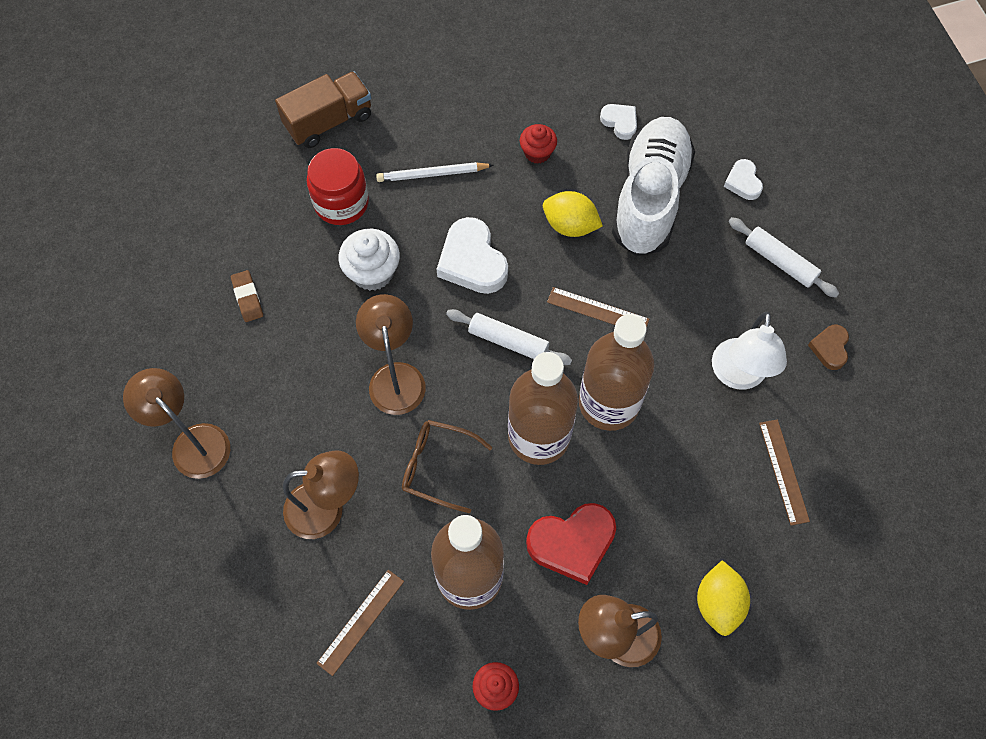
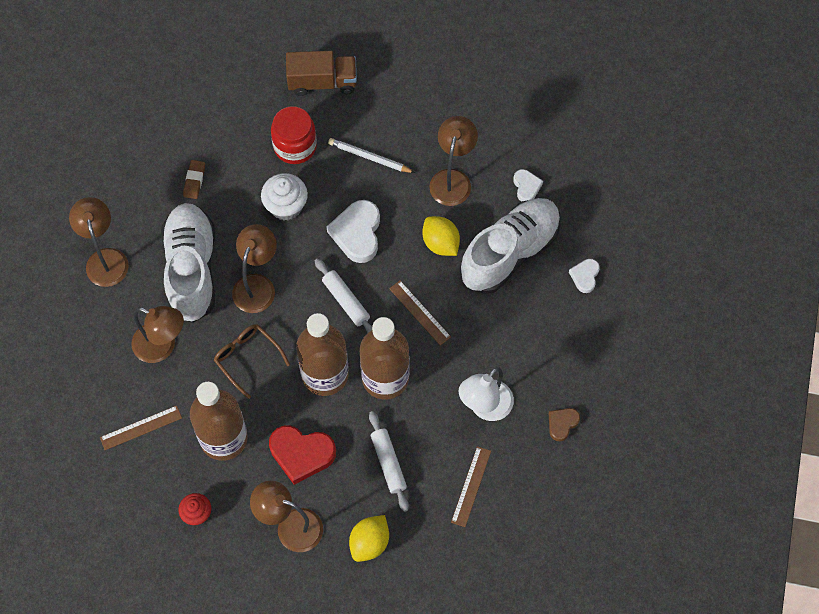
camera: 30 degrees right, 0 degrees up
red cupcake [520,124,557,164] -> brown lamp [429,116,478,206]
white rolling pin [728,217,839,298] -> white rolling pin moved to [369,411,409,512]
none -> white shoe [161,203,215,323]

